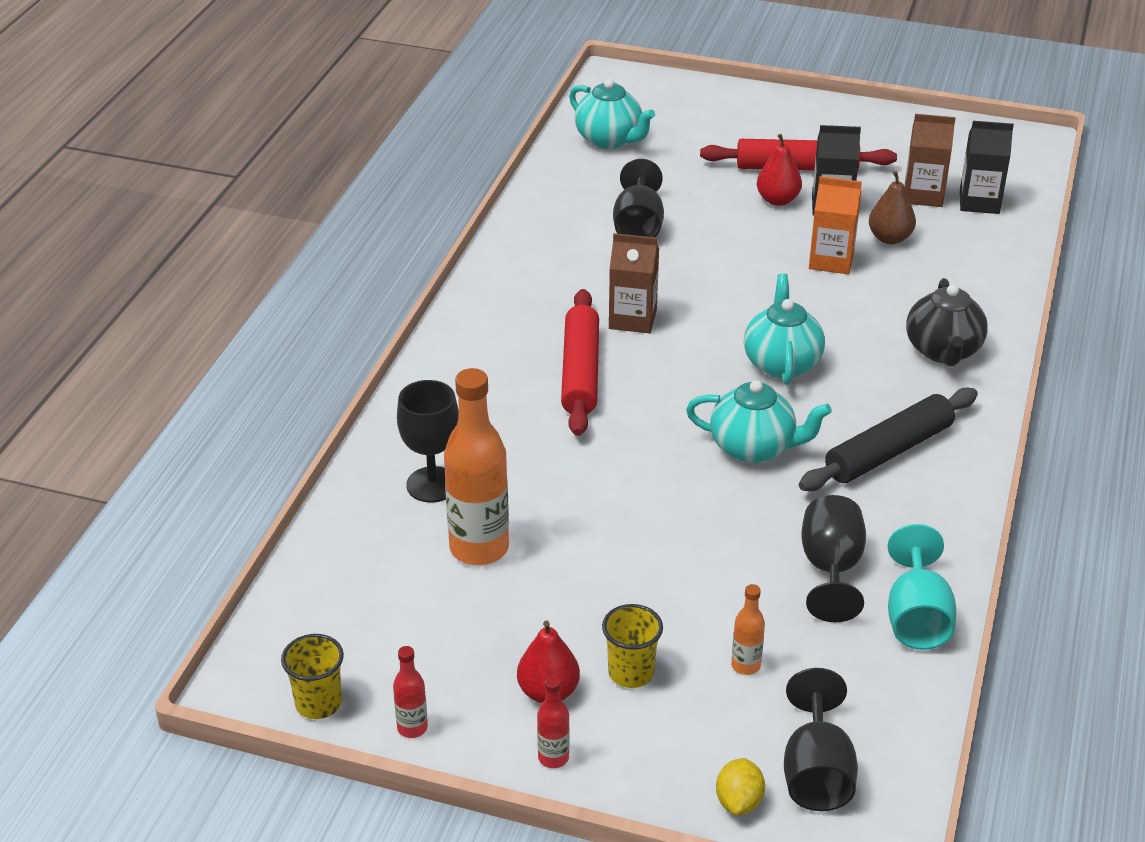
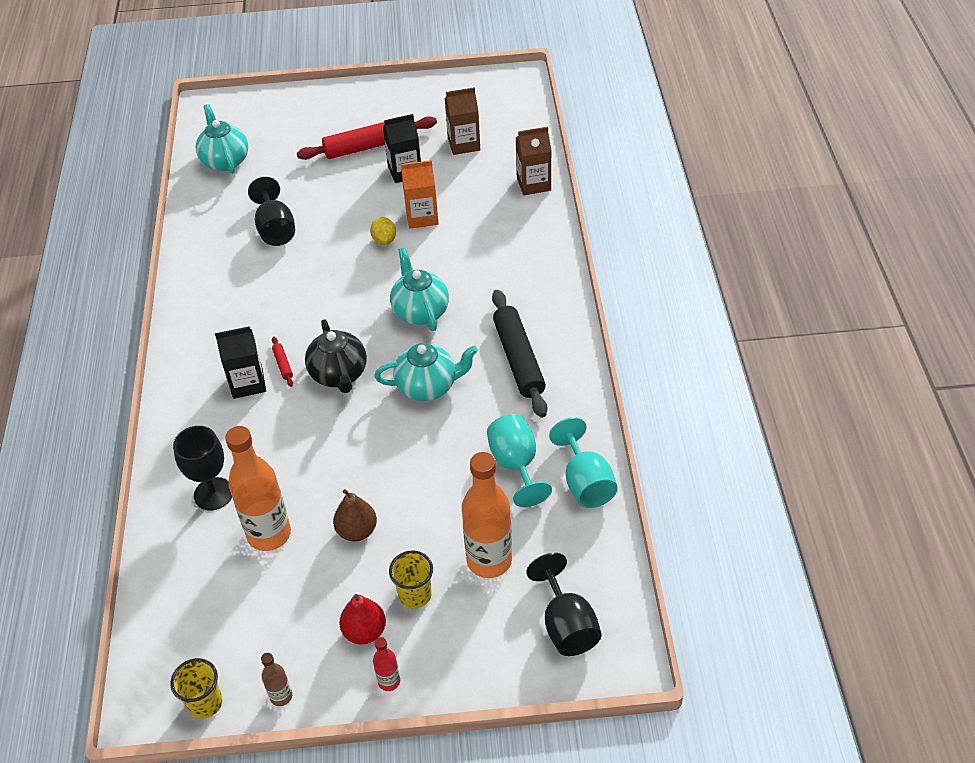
camera: 20 degrees left, 10 degrees up
red bottle [393,646,428,738] -> brown bottle [261,653,292,706]
red rolling pin [561,289,599,436] -> red rolling pin [272,337,293,387], size x0.41
turquoise teapot [569,79,655,149] -> turquoise teapot turned 135 degrees counterclockwise [196,104,248,174]
brown carton [609,233,659,333] -> brown carton moved to [516,127,551,195]
yellow lemon [716,758,765,816] -> yellow lemon moved to [370,217,396,245]
orange bottle [731,584,765,675] -> orange bottle [462,452,512,578], size x2.17
red pear [757,134,802,206] -> none
black rolling pin [799,388,978,491] -> black rolling pin turned 45 degrees counterclockwise [492,290,547,418]
black goblet [801,495,866,623] -> turquoise goblet [487,414,552,507]
brown pear [869,171,916,244] -> brown pear moved to [333,489,377,541]
black teapot [906,278,988,366] -> black teapot moved to [305,319,367,393]
black carton [960,121,1014,214] -> black carton moved to [215,326,266,399]

